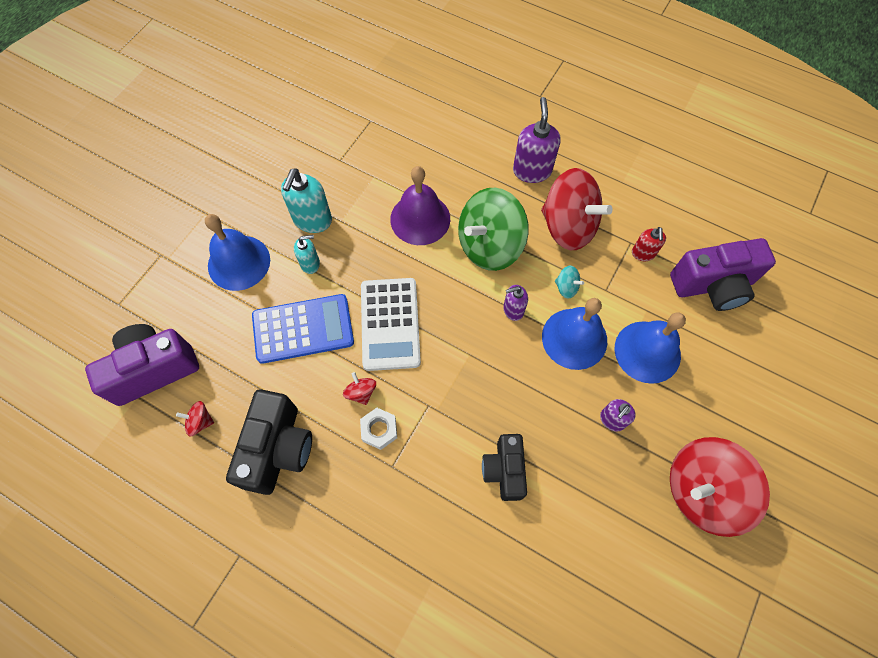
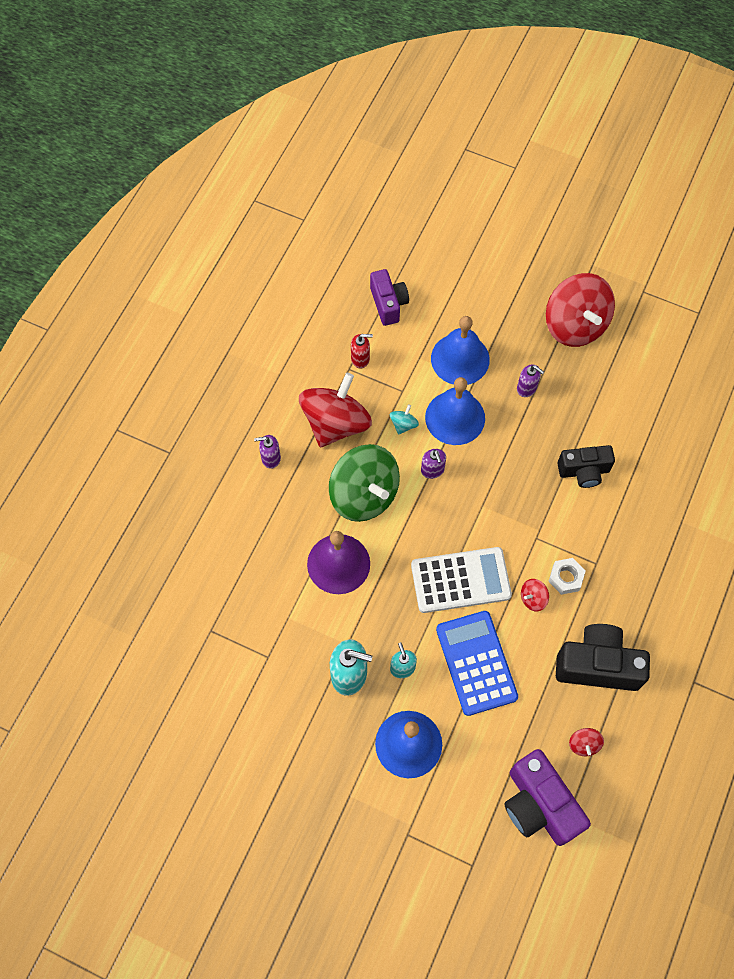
camera: 95 degrees left, 0 degrees up
purple soap dispenser [513,97,561,183] -> purple soap dispenser [254,435,281,469], size x0.59
purple camera [670,238,776,311] -> purple camera [370,269,409,326], size x0.65

